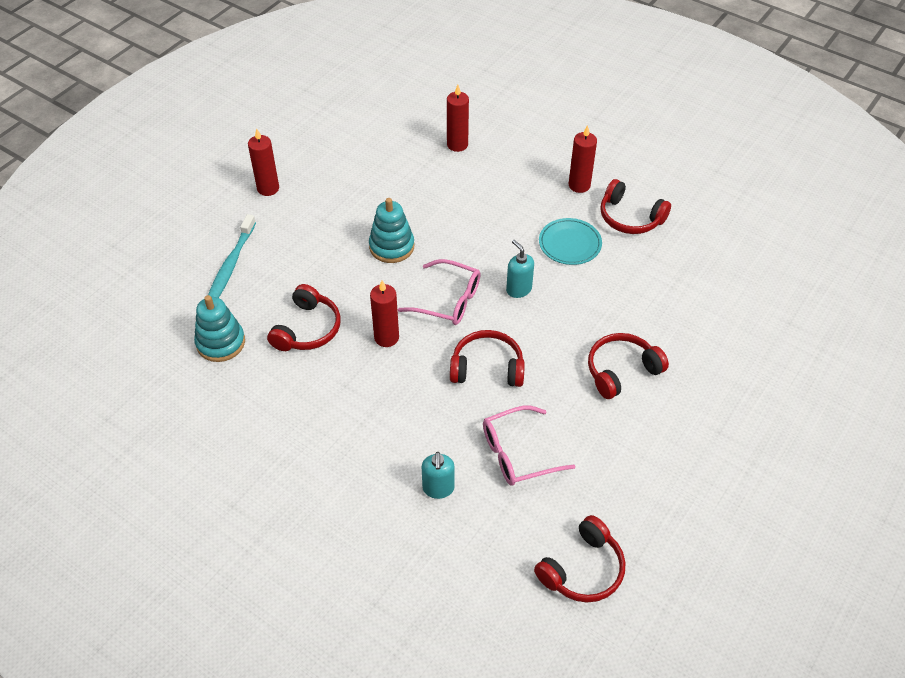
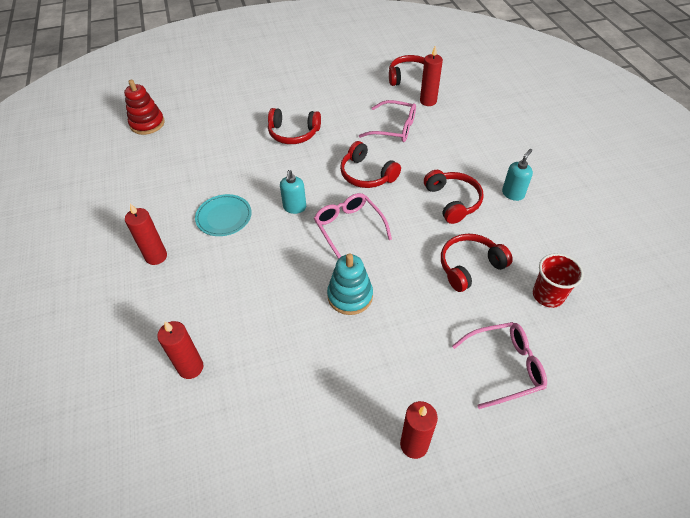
camera: 140 degrees left, 0 degrees up
turquoise stacking toy [194,295,245,362] -> red cup [533,253,584,308]
turquoise toothbrush [208,214,256,298] -> pink glasses [452,322,547,409]
red candle [370,280,399,347] -> red candle moved to [420,46,443,106]
turquoise soap dispenser [422,452,455,499] -> turquoise soap dispenser moved to [502,149,533,201]
red headphones [600,179,671,234] -> red headphones moved to [424,170,484,224]
none -> red stacking toy [124,80,165,135]

